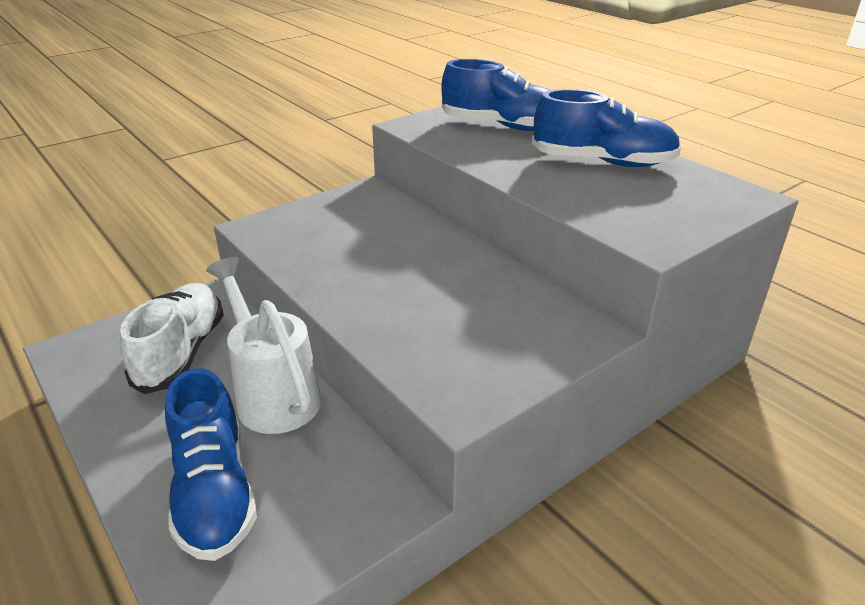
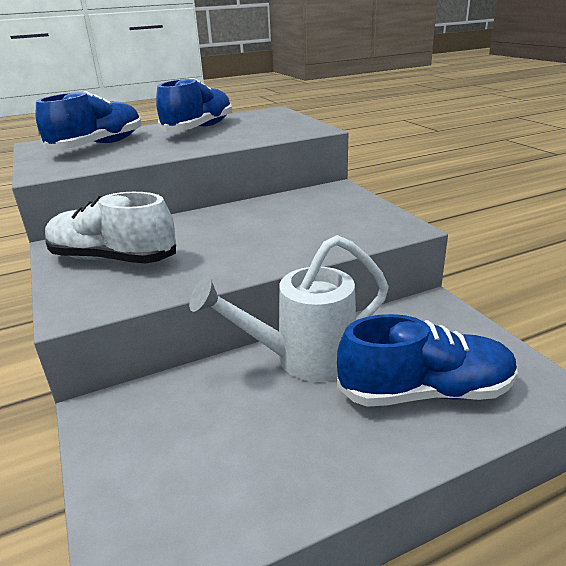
camera: 75 degrees left, 5 degrees down
white shoe [120,283,224,394] -> white shoe moved to [45,192,176,264]

